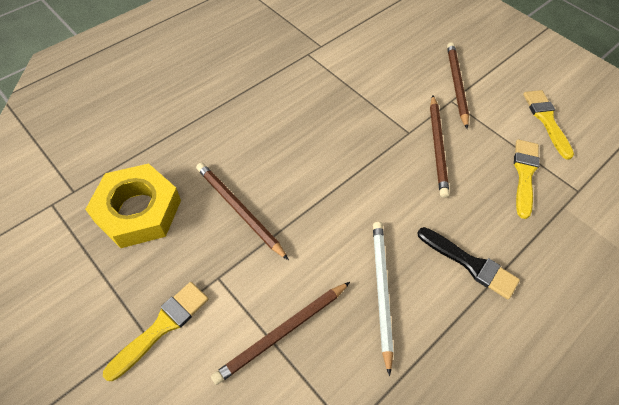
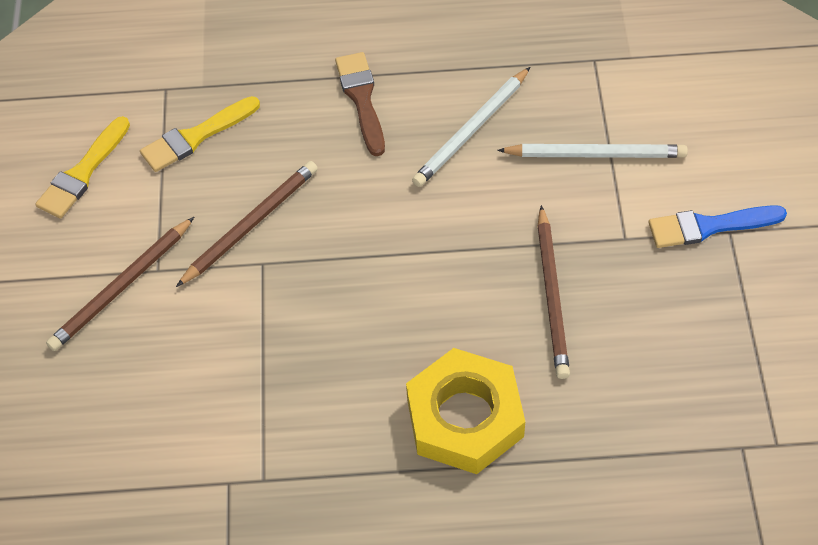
camera: 135 degrees left, 0 degrees up
yellow nut [85,164,181,248] -> yellow nut moved to [406,348,525,474]
yellow brush [103,282,209,381] -> blue brush [648,205,787,248]
brown pencil [211,282,350,385] -> white pencil [497,144,688,158]
black brush [417,227,520,299] -> brown brush [335,52,385,156]

